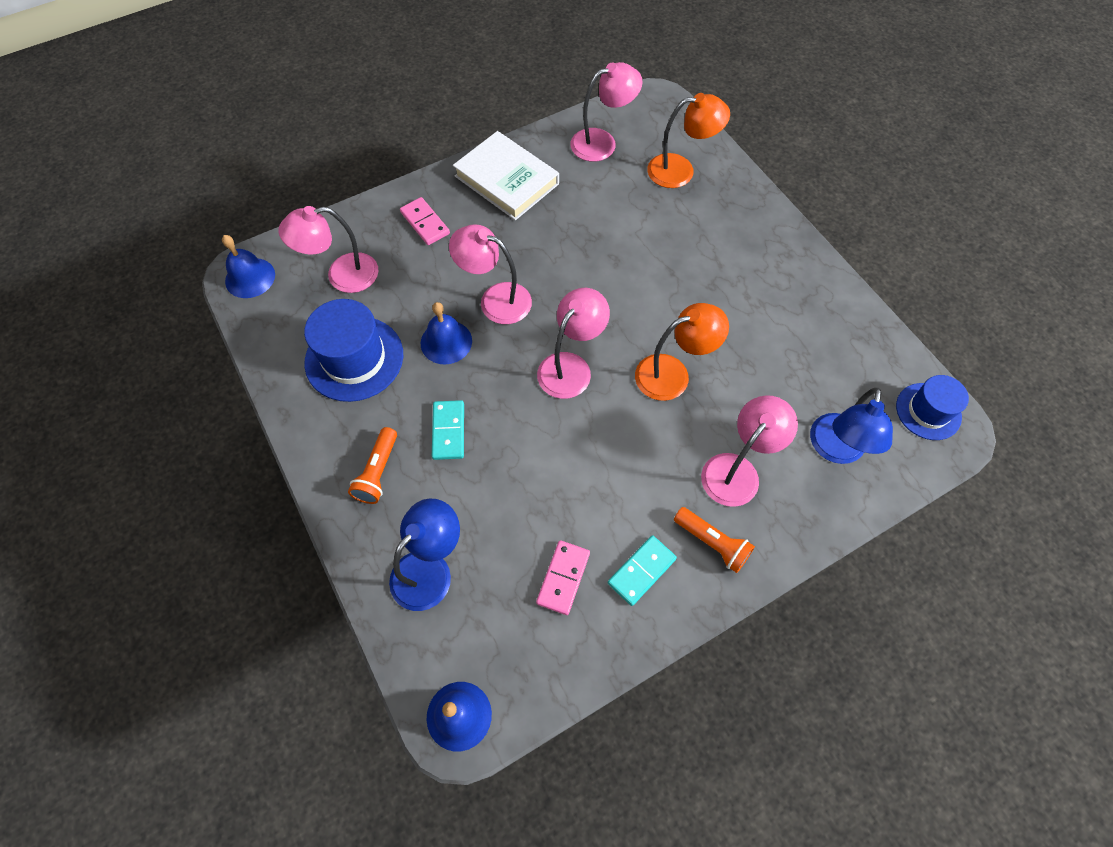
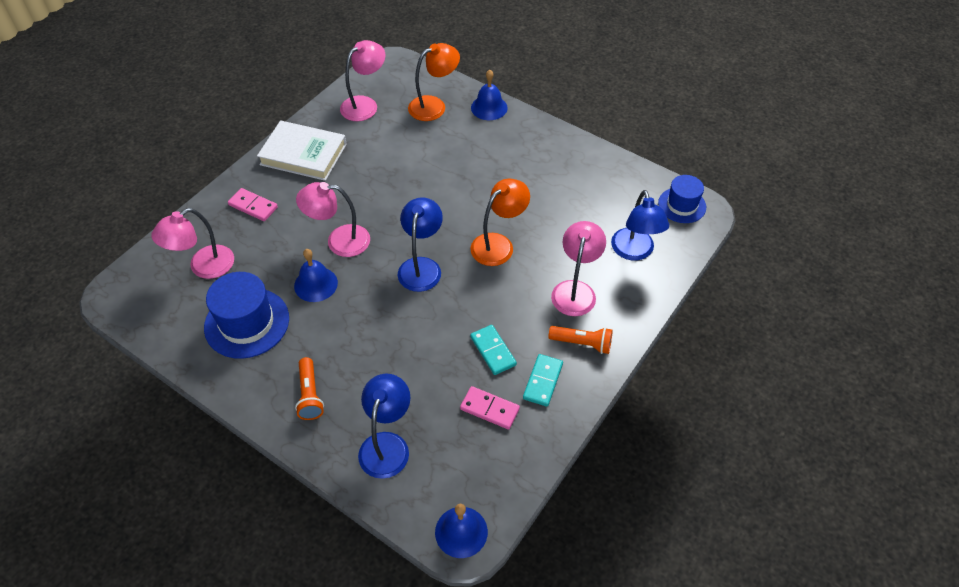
camera: 25 degrees left, 10 degrees down
blue bell [222,235,275,298] -> blue bell moved to [471,70,508,120]
turquoise domino [432,400,464,460] -> turquoise domino moved to [470,325,517,375]
pink domino [536,540,590,615] -> pink domino turned 60 degrees counterclockwise [460,386,520,429]
pink lamp [537,288,610,399] -> blue lamp [398,198,443,292]

